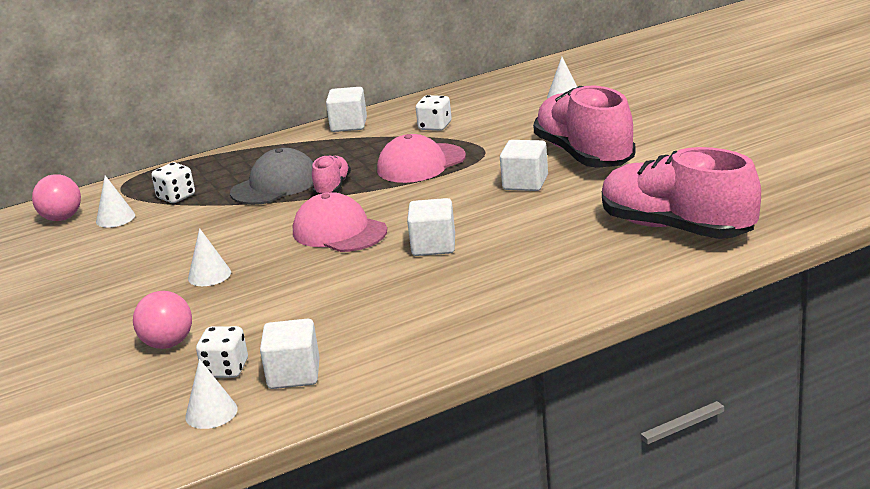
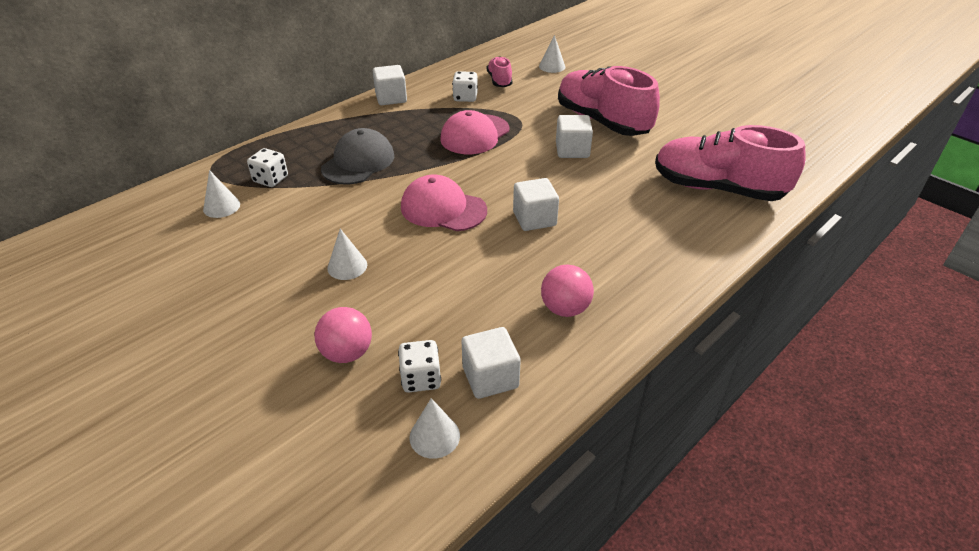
camera: 20 degrees left, 15 degrees up
pink ball [32,174,81,221] -> pink ball moved to [541,265,594,317]
pink shoe [312,155,351,195] -> pink shoe moved to [487,56,512,87]

